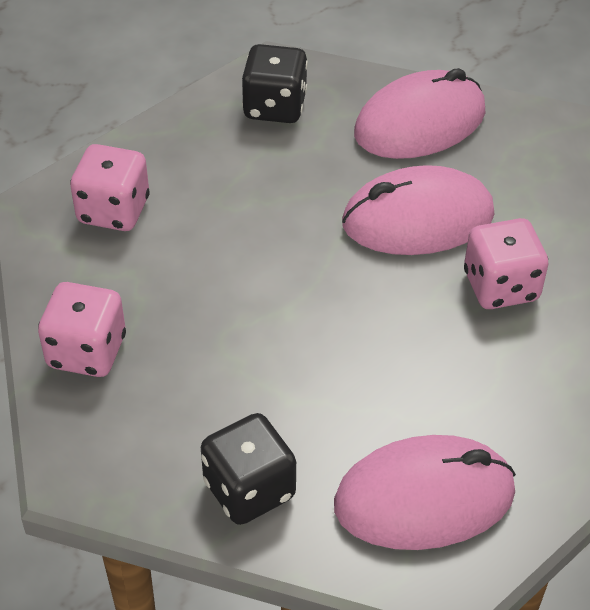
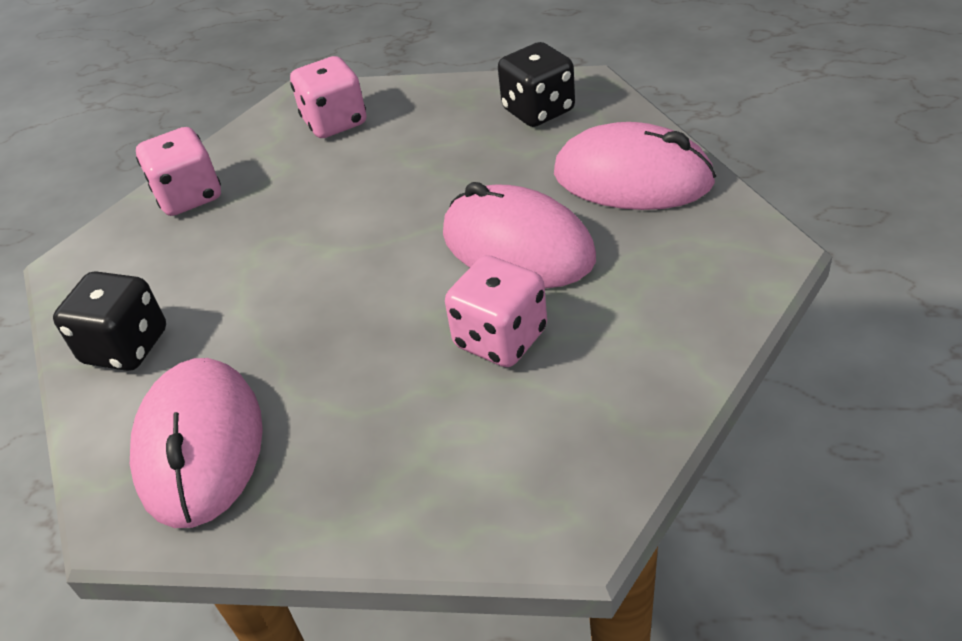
camera: 55 degrees right, 5 degrees down
pink mouse [334,435,516,550] -> pink mouse turned 45 degrees clockwise [130,358,263,528]

